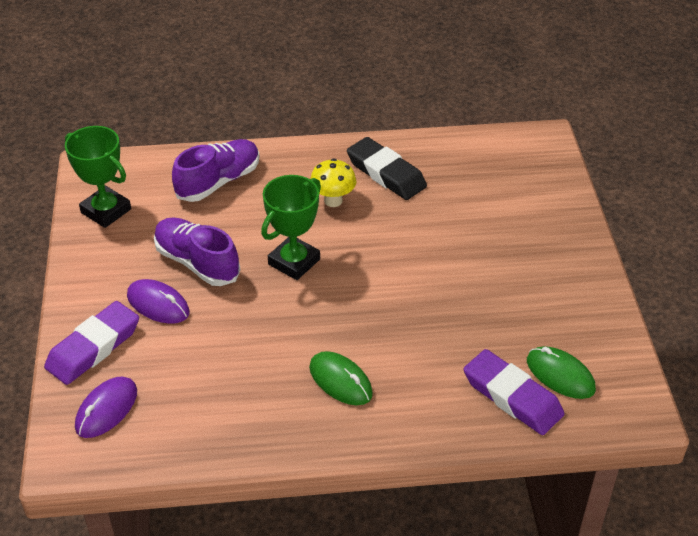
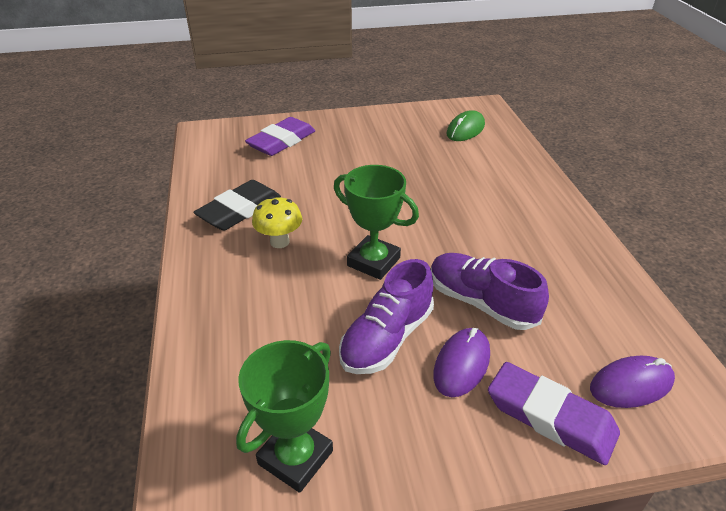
camera: 95 degrees left, 5 degrees down
purple mouse [75,376,137,438] -> purple mouse turned 45 degrees counterclockwise [590,356,675,408]
purple shoe [172,139,260,202] -> purple shoe moved to [431,253,549,330]
green mouse [309,351,373,405] -> none
purple eraser [464,349,564,435] -> purple eraser moved to [245,117,315,156]

